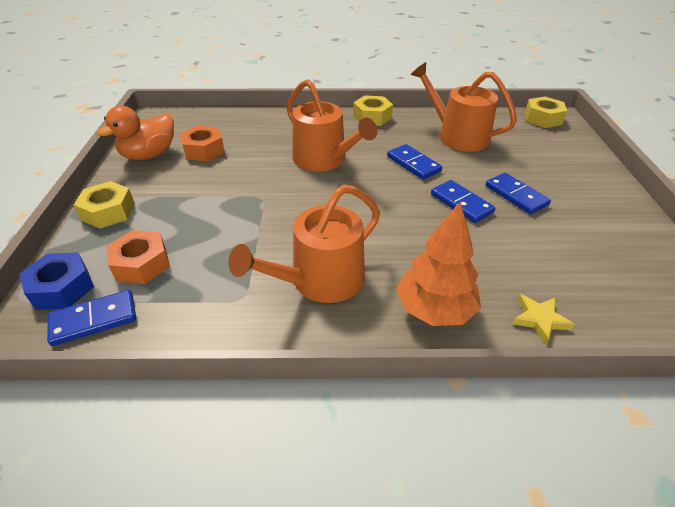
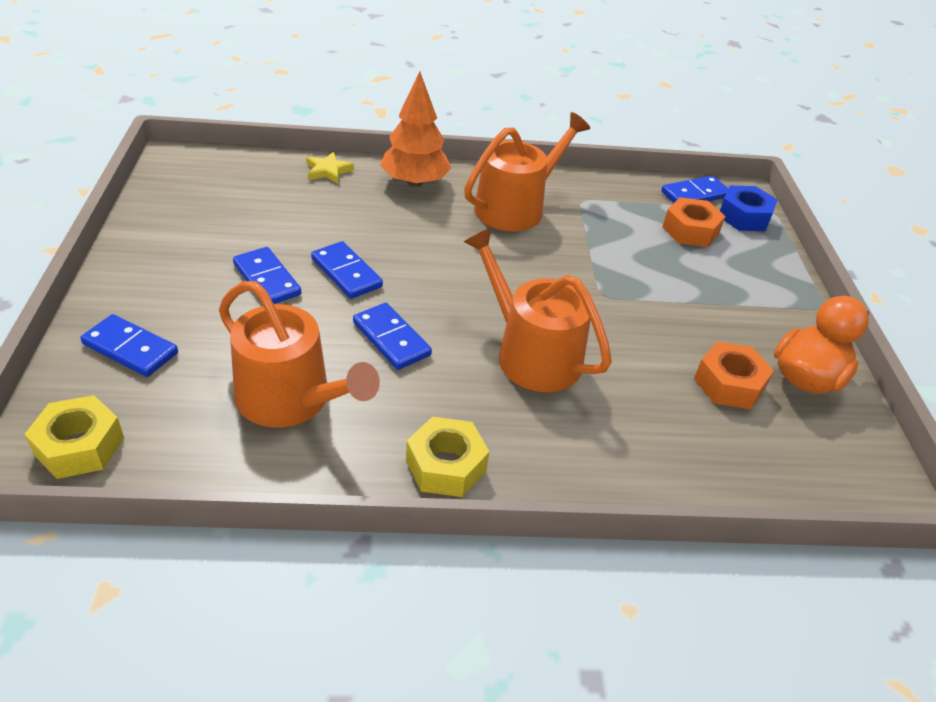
camera: 175 degrees right, 0 degrees up
yellow nut [74,181,135,229] -> none
none -> blue domino [80,314,178,377]

